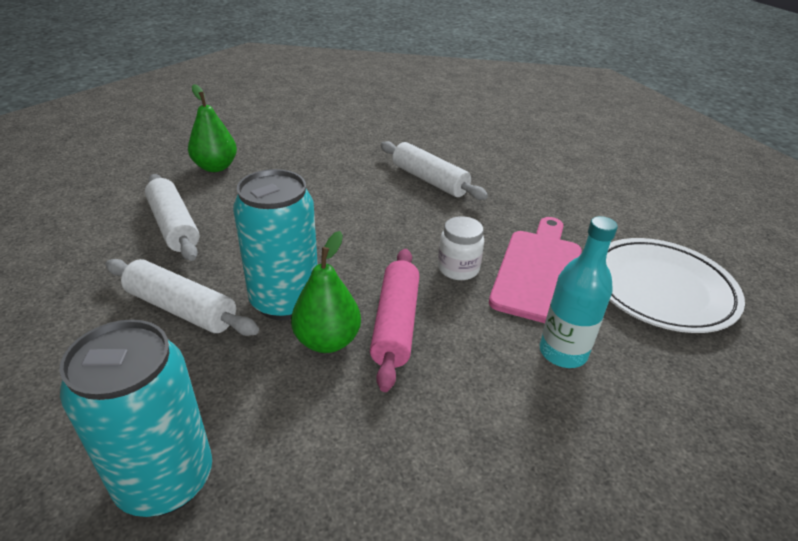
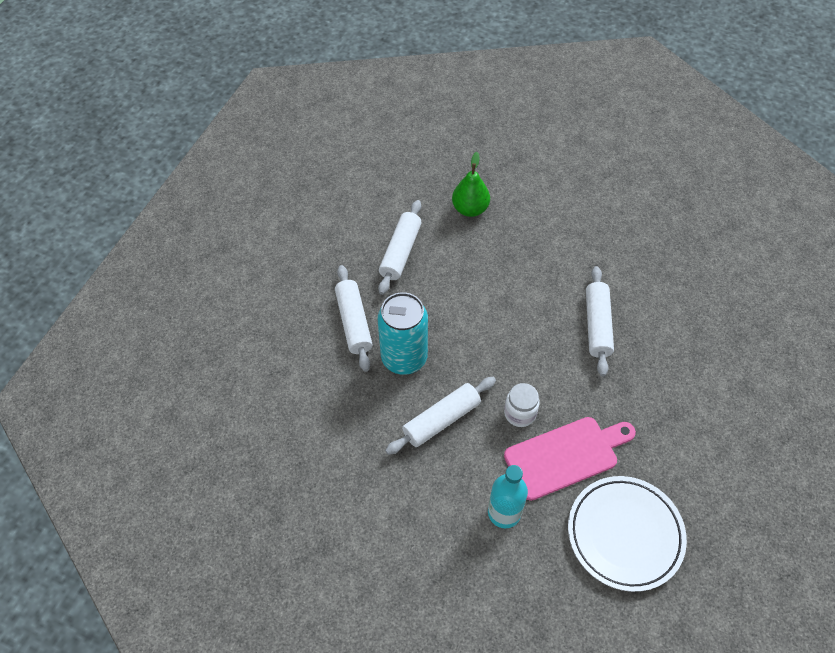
camera: 50 degrees right, 20 degrees up
turquoise can [59,320,212,517] -> none
green pear [291,231,361,353] -> none
pink rolling pin [370,249,419,392] -> white rolling pin [385,377,496,455]

